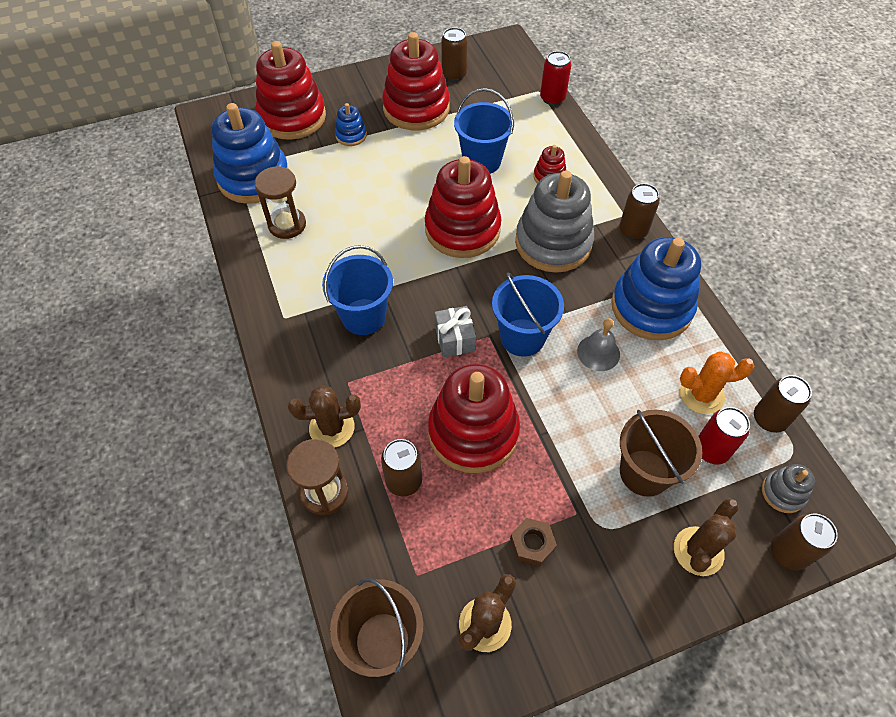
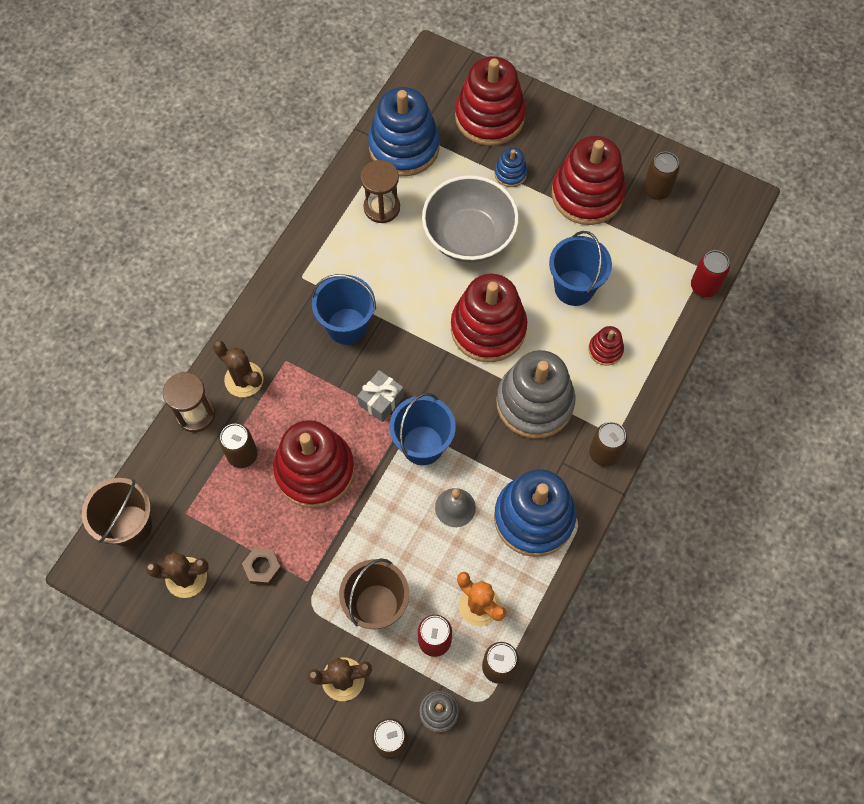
camera: 50 degrees right, 10 degrees up
none -> grey bowl [422,175,519,262]

